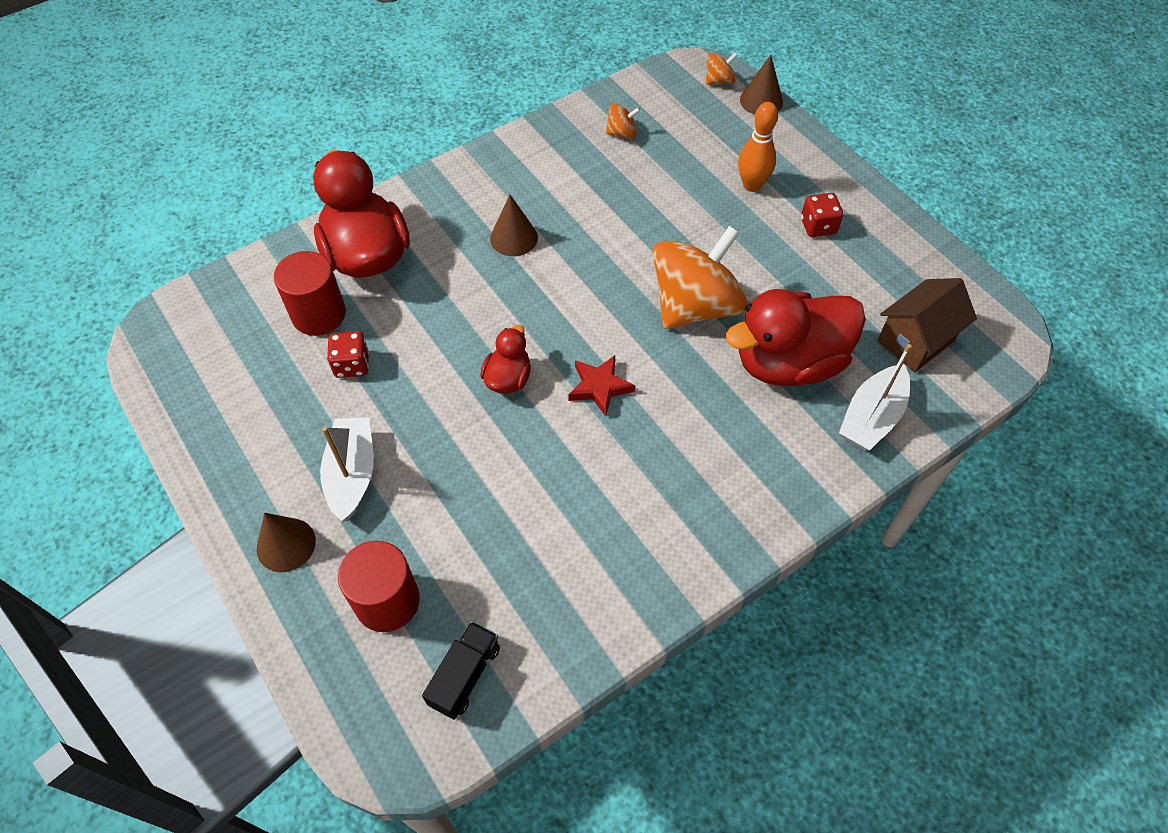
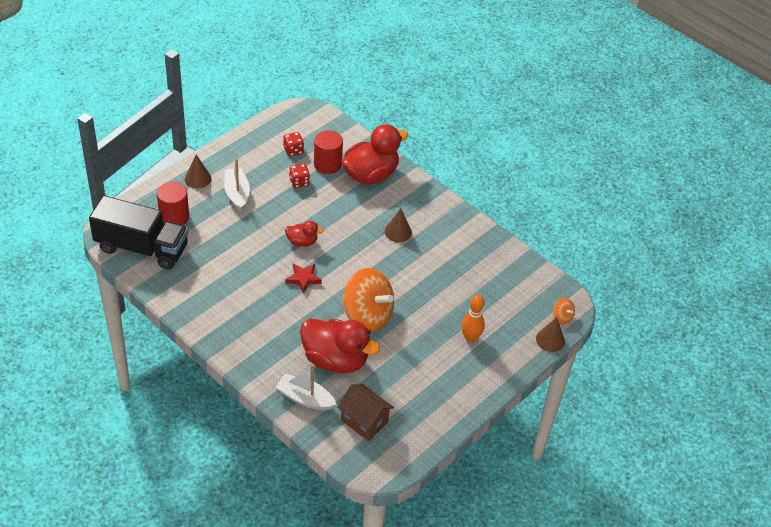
camera: 75 degrees right, 10 degrees down
white boat [320,417,374,521] -> white boat turned 90 degrees counterclockwise [224,159,250,211]
black truck [422,621,500,720] -> black truck [89,195,188,270], size x2.27
orange spinning top [606,103,640,139] -> none
red duck [725,289,866,386] -> red duck turned 150 degrees clockwise [300,319,380,373]
red dice [801,193,843,237] -> red dice moved to [283,132,304,156]

